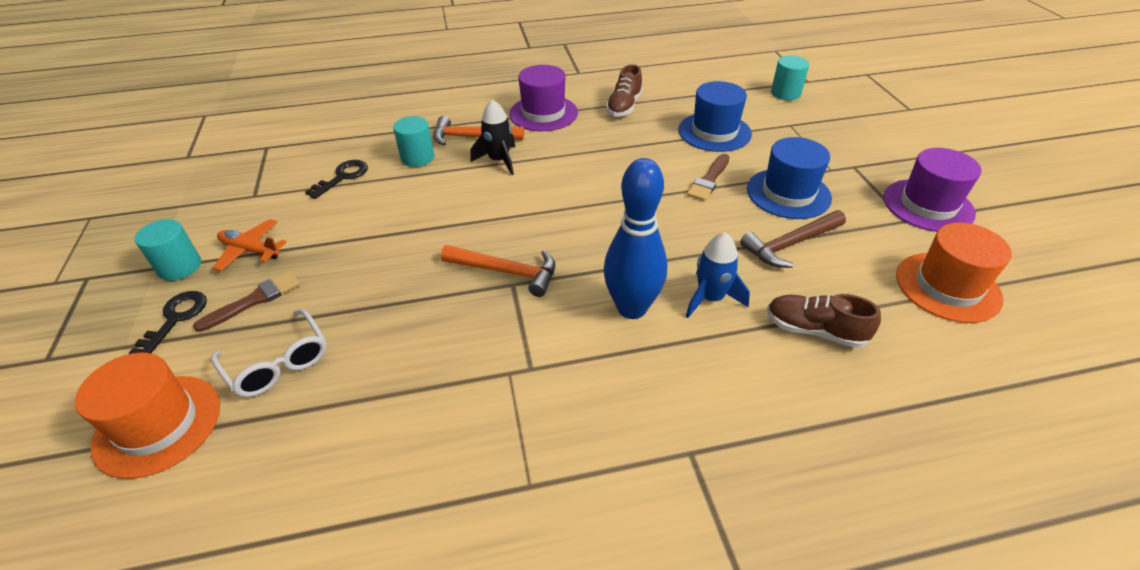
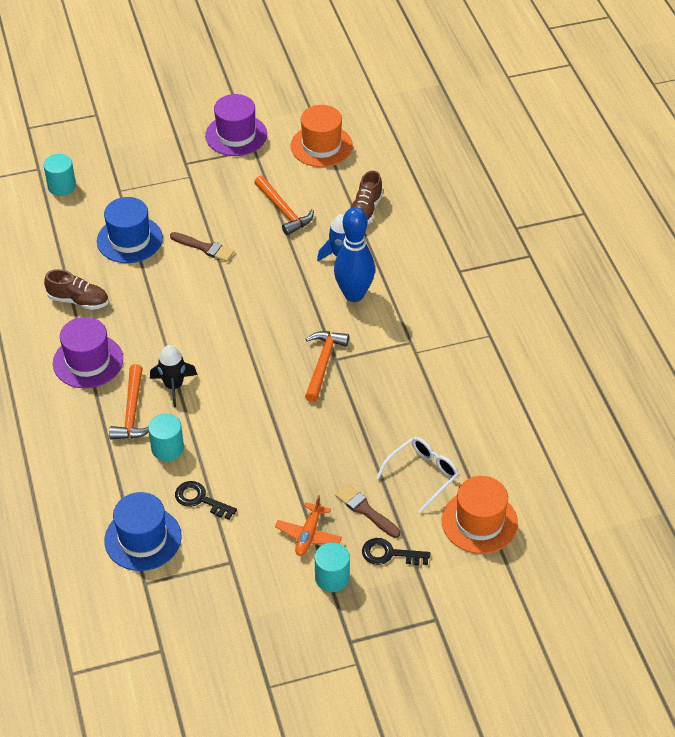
camera: 95 degrees left, 5 degrees up
brown hammer [740,210,846,268] -> orange hammer [254,176,314,235]
blue hat [747,137,832,219] -> blue hat moved to [104,492,182,571]

